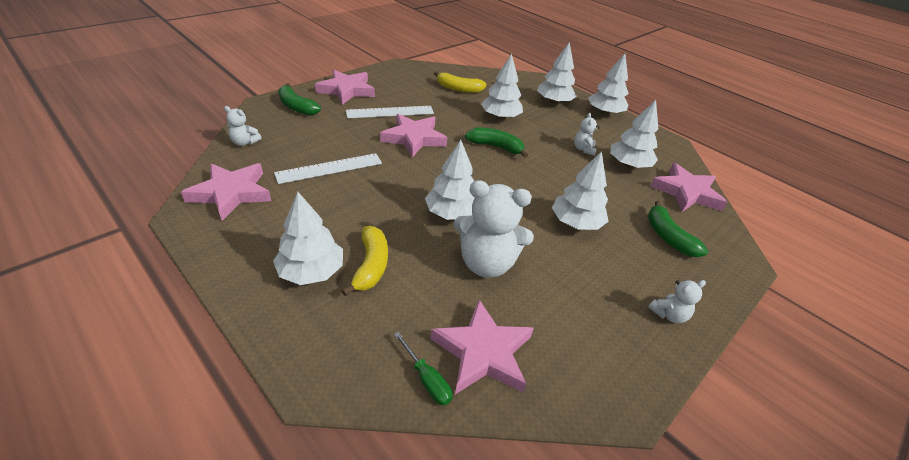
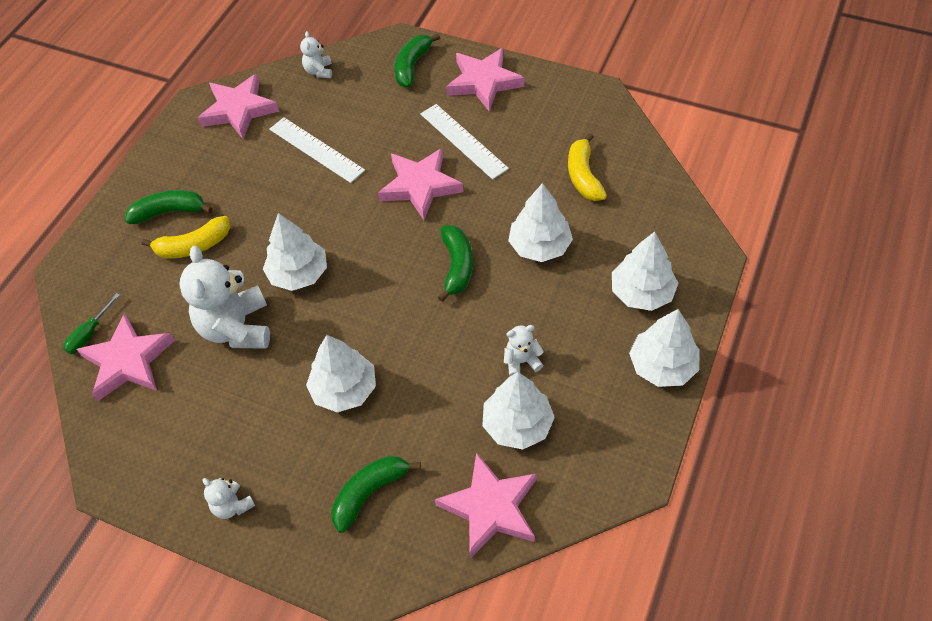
camera: 75 degrees right, 15 degrees up
white tree [273,192,343,285] -> green banana [125,190,213,224]

